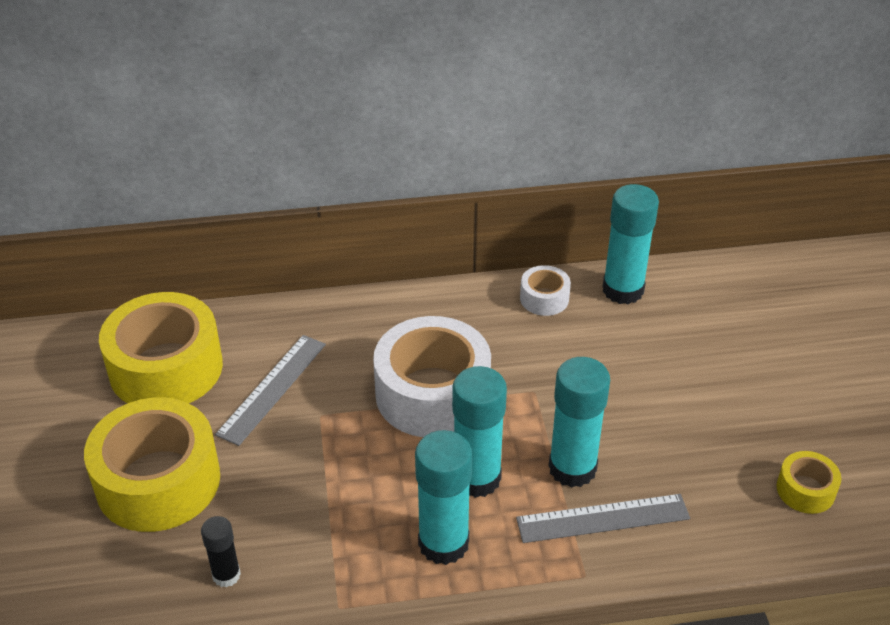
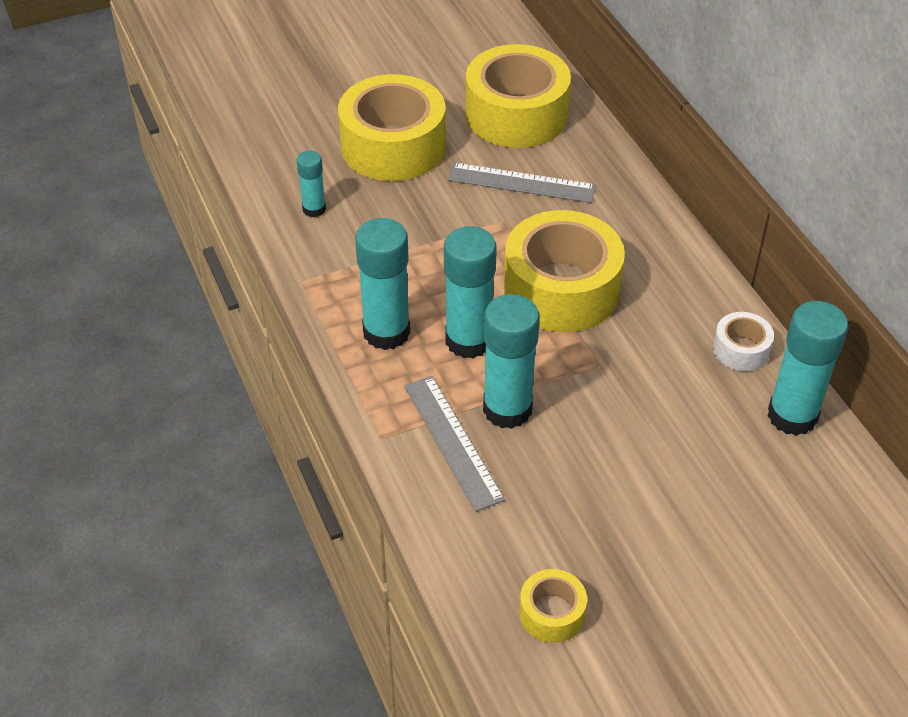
camera: 75 degrees right, 5 degrees up
black glue stick [201,516,241,588] -> turquoise glue stick [297,151,326,217]
white tape [373,316,491,437] -> yellow tape [504,210,625,332]

